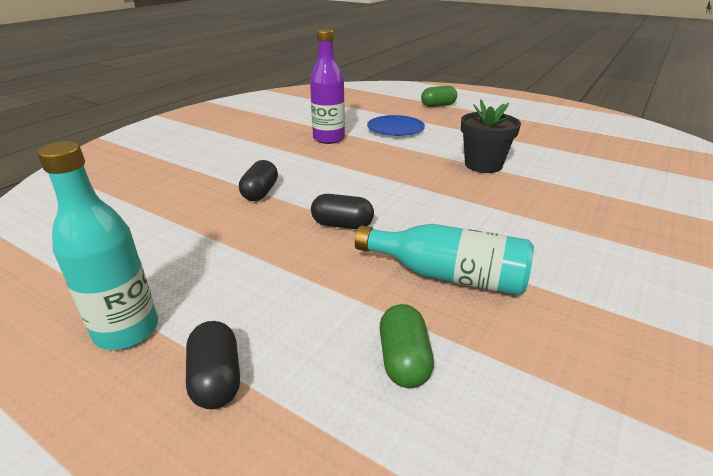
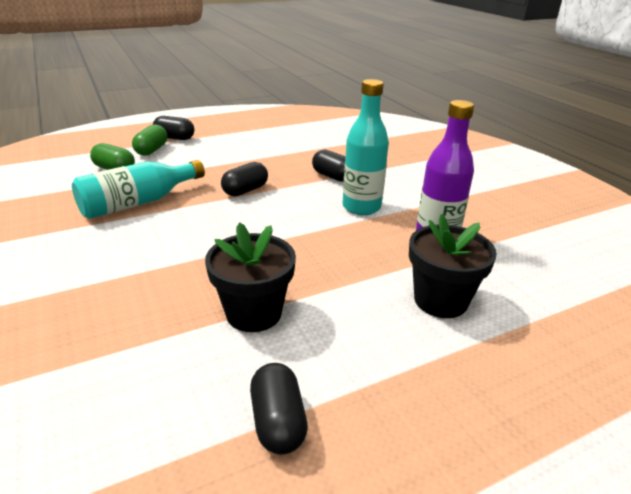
camera: 120 degrees right, 0 degrees up
turquoise bottle [37,141,158,350] -> turquoise bottle moved to [343,79,389,215]
blue plate [367,115,425,136] -> black flower pot [409,214,497,318]
green capsule [421,86,457,107] -> green capsule moved to [132,124,167,156]
none -> black capsule [250,363,308,455]

